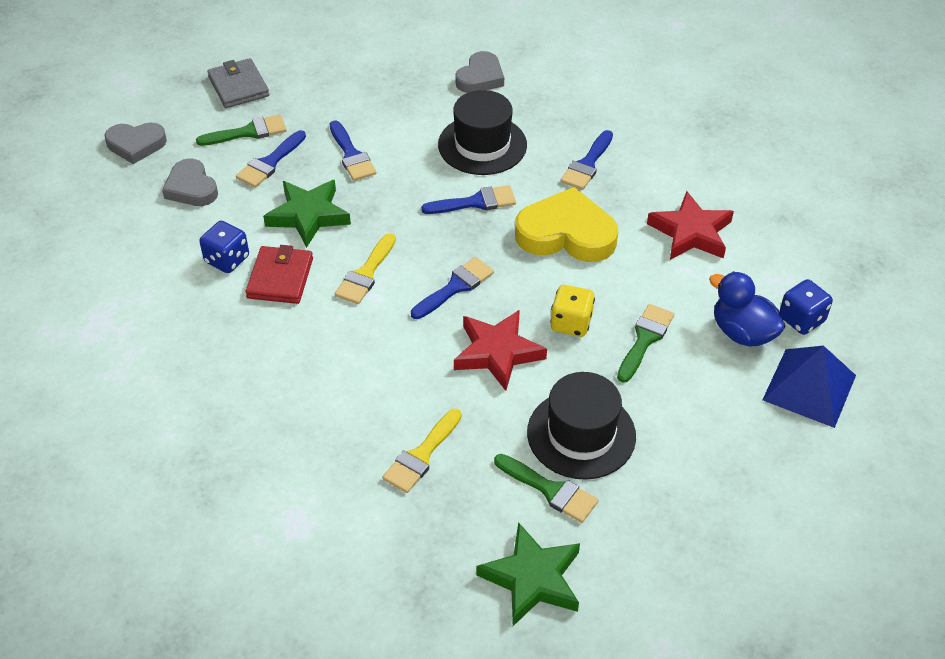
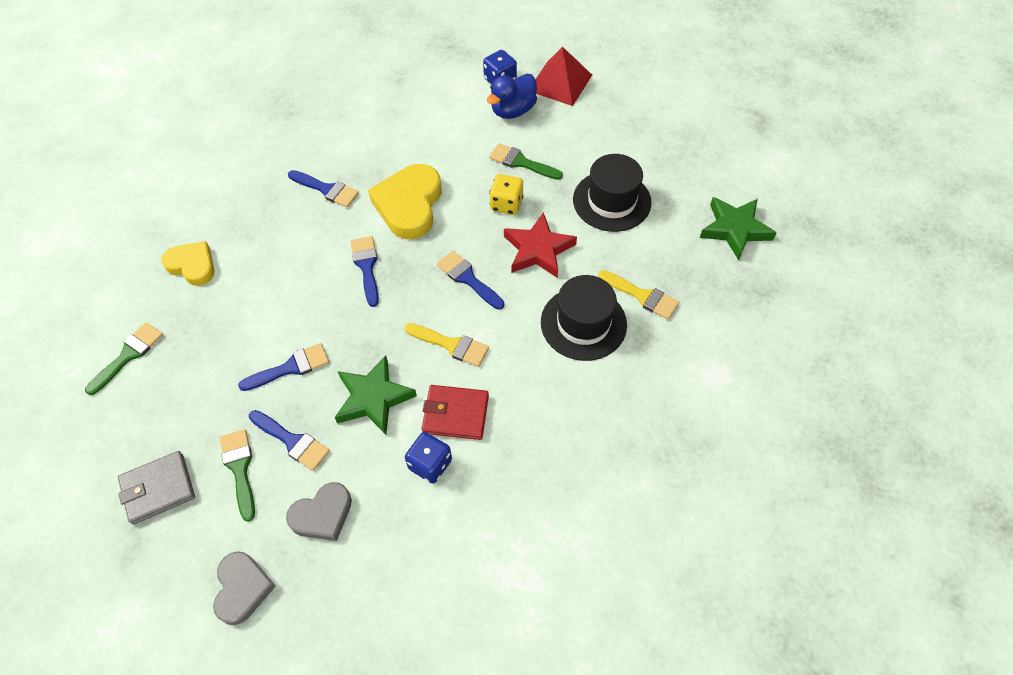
camera: 90 degrees left, 10 degrees up
black hat [438,90,527,175] -> black hat moved to [541,275,627,361]
grey heart [456,51,504,93] -> yellow heart [161,241,215,286]
green brush [494,454,598,523] -> green brush moved to [85,322,163,395]
red star [647,191,734,260] -> none
blue pyramid [763,346,856,428] -> red pyramid [535,47,592,106]

